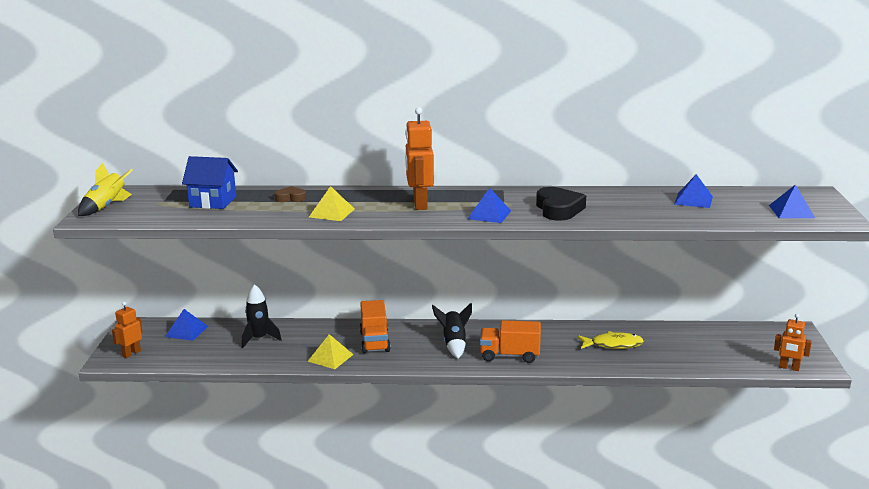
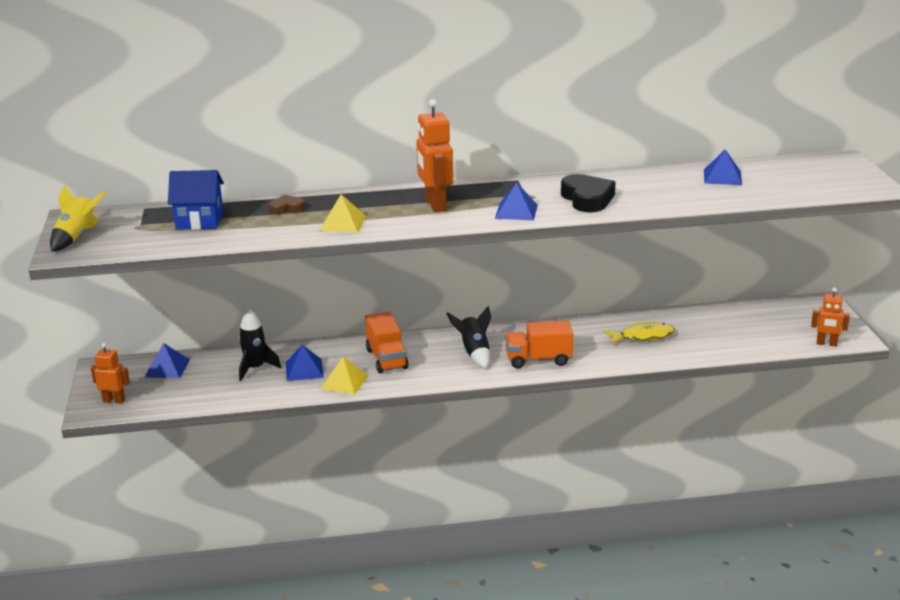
camera: 10 degrees left, 5 degrees up
orange robot [112,302,143,358] -> orange robot turned 75 degrees clockwise [91,343,130,404]
blue pyramid [769,184,815,218] -> blue pyramid moved to [286,345,324,381]

